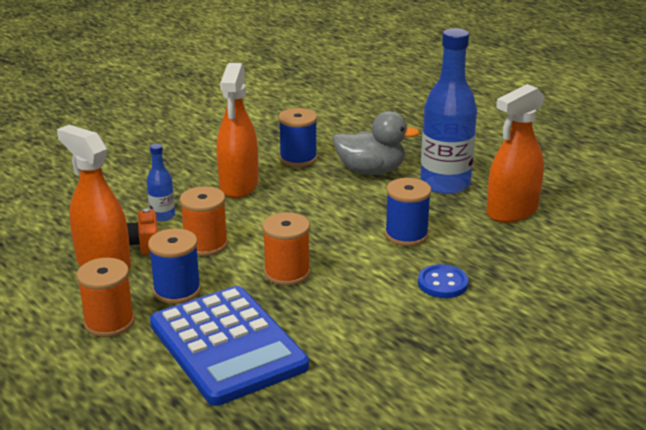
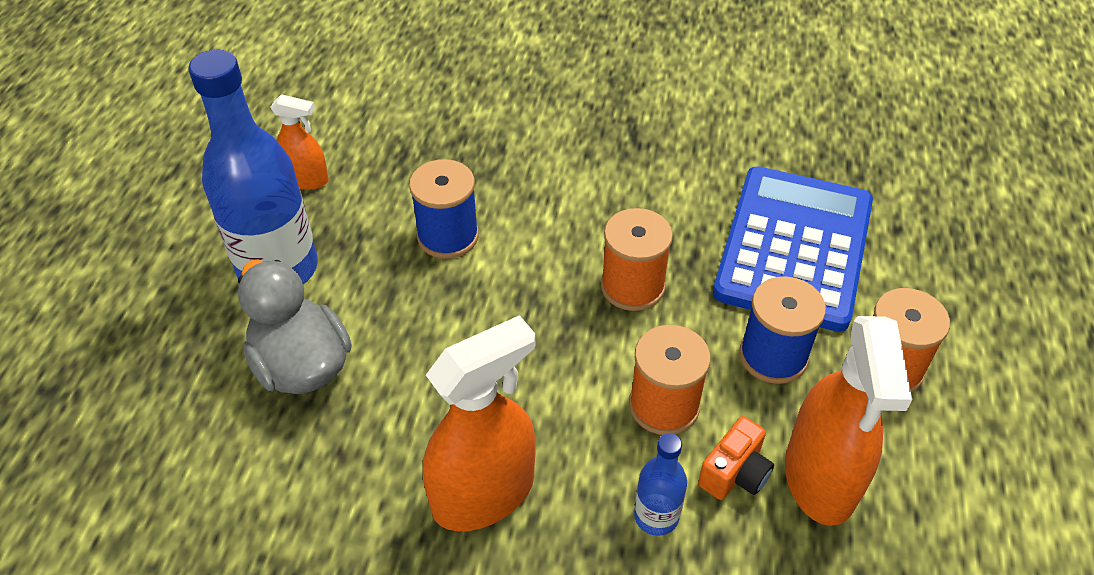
camera: 130 degrees left, 20 degrees up
blue spool [279,108,317,167] -> none
blue button [418,264,468,298] -> none
orange spray bottle [486,84,545,223] -> orange spray bottle [270,94,329,190], size x0.55

